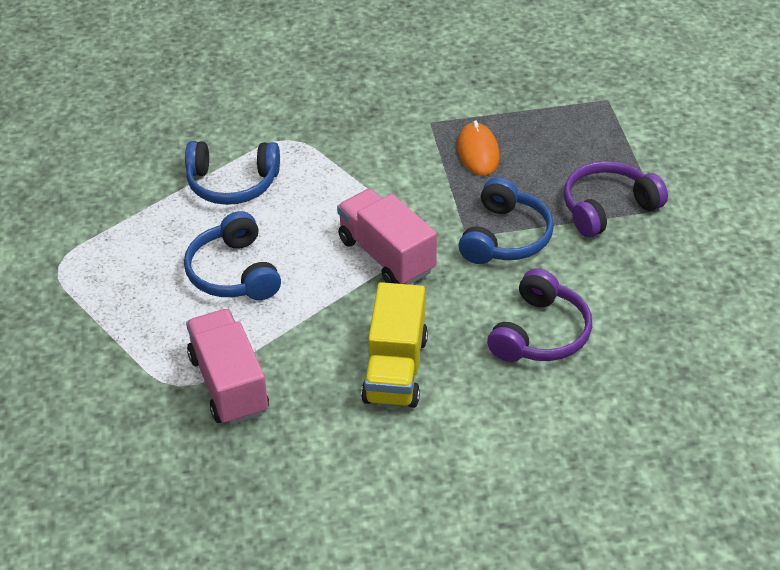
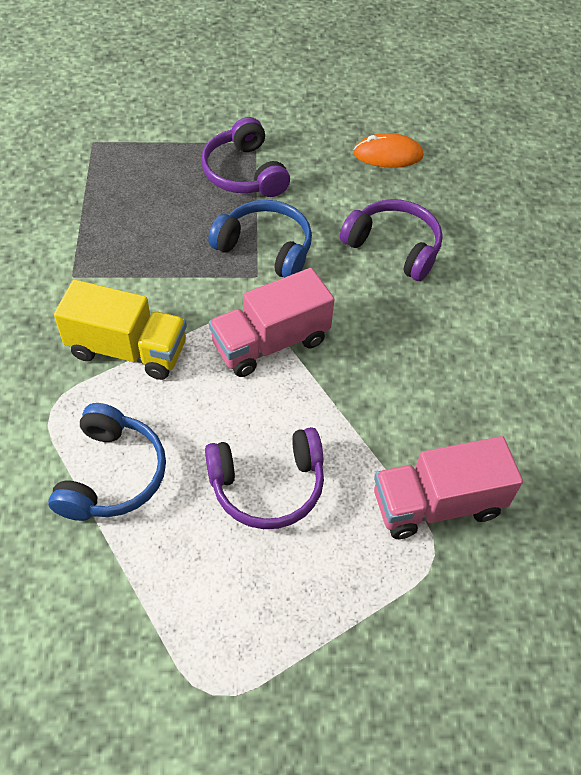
camera: 85 degrees left, 10 degrees up
blue headphones [184,211,281,300] -> purple headphones [205,427,324,529]
yellow truck [361,282,428,408] -> yellow truck moved to [54,280,187,380]
orange mouse [457,120,500,176] -> orange mouse moved to [353,133,423,168]

